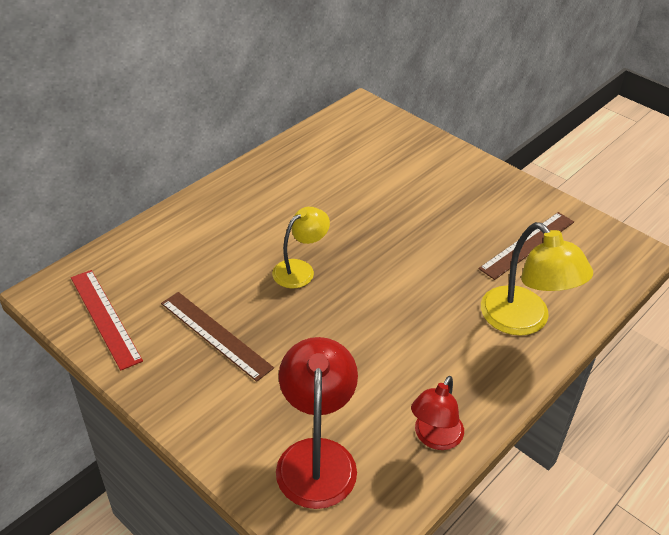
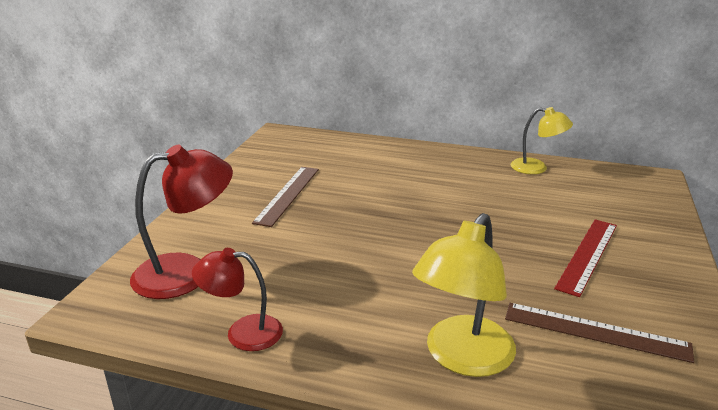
camera: 65 degrees right, 15 degrees down
red ruler [71,270,143,371] -> red ruler moved to [554,219,617,297]
yellow lamp [272,207,330,288] -> yellow lamp moved to [511,107,573,174]

